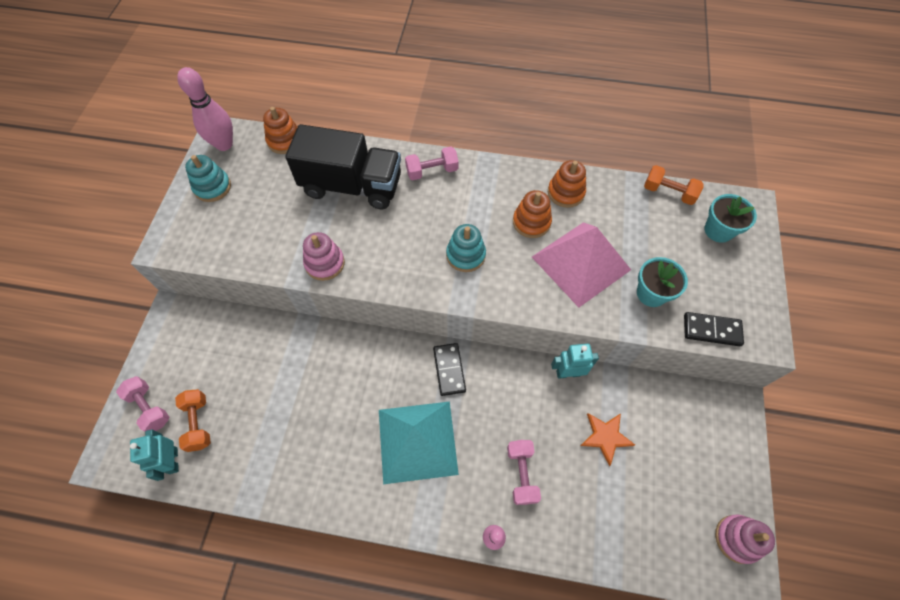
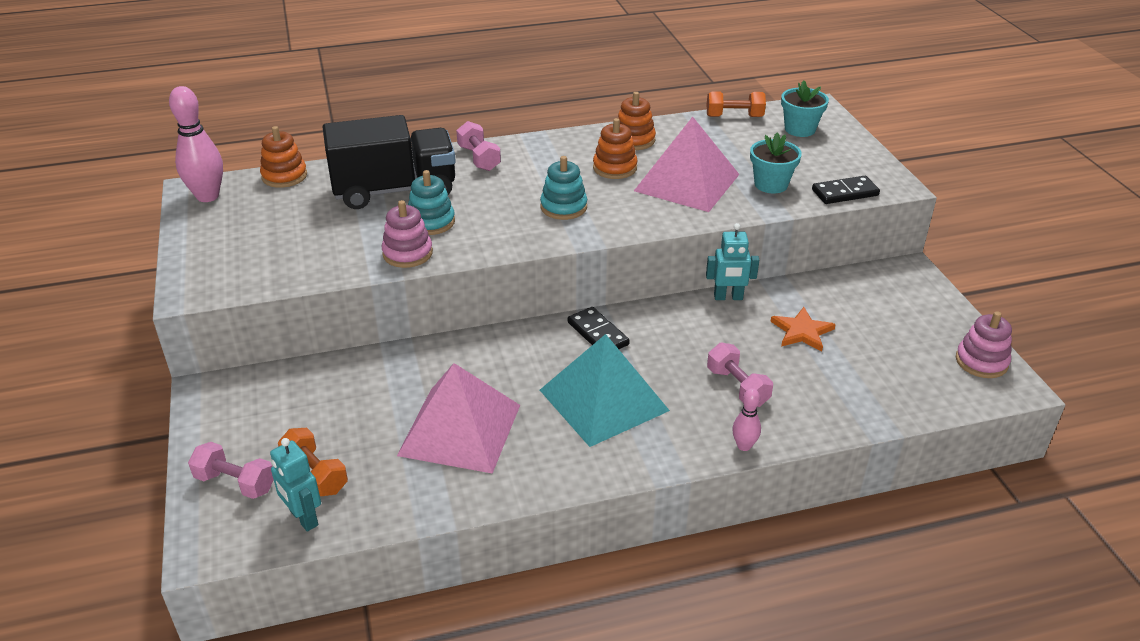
camera: 25 degrees left, 25 degrees down
turquoise stacking toy [185,155,231,202] -> turquoise stacking toy moved to [408,170,455,235]
pink dumbbell [405,146,459,180] -> pink dumbbell turned 75 degrees counterclockwise [456,121,501,171]
turquoise robot [551,344,599,379] -> turquoise robot turned 150 degrees counterclockwise [706,223,759,300]
none -> pink pyramid [397,363,520,474]

